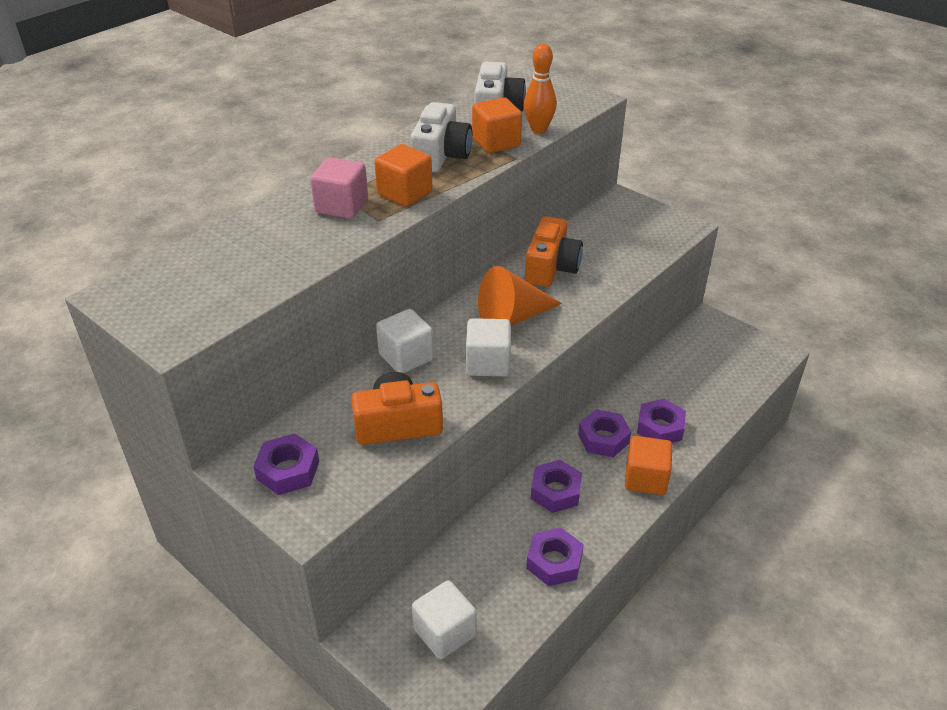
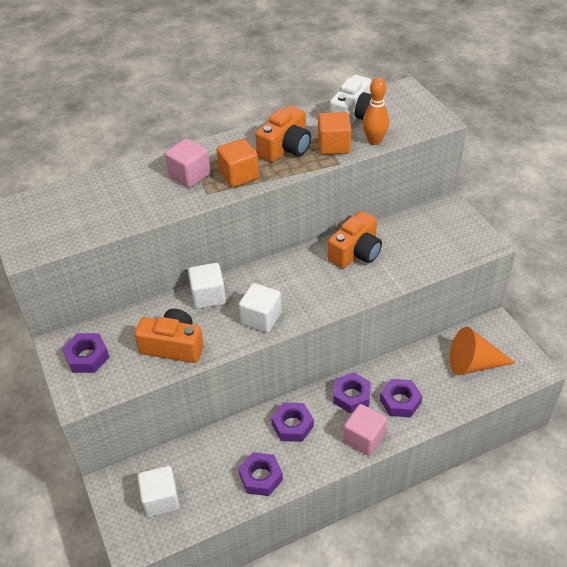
camera: 25 degrees right, 5 degrees up
white camera [411,102,472,172] -> orange camera [255,105,311,163]
orange cone [478,266,562,326] -> orange cone moved to [450,327,515,375]
orange cube [625,436,672,495] -> pink cube [343,404,387,456]

